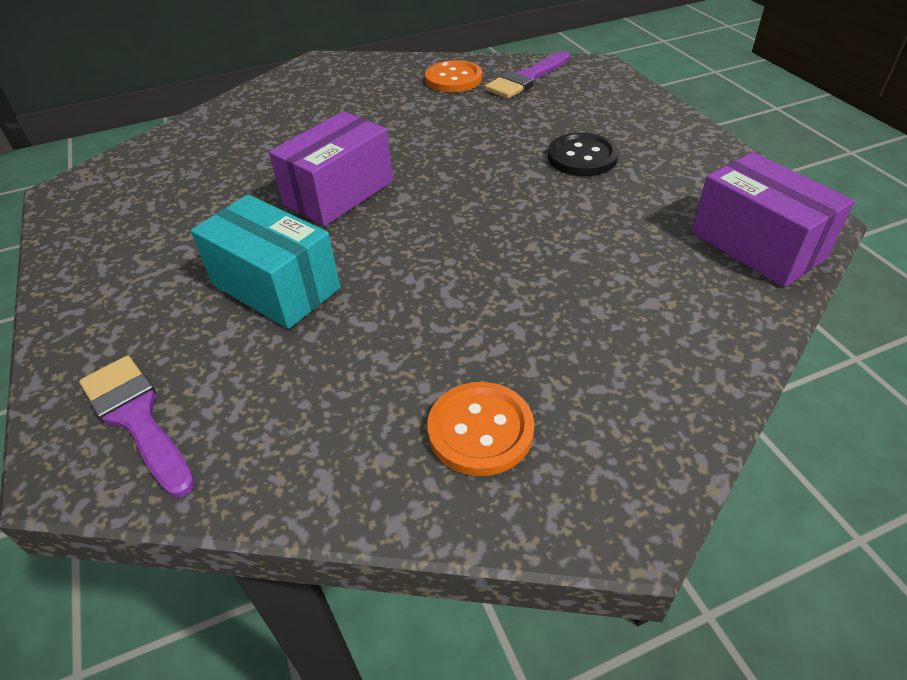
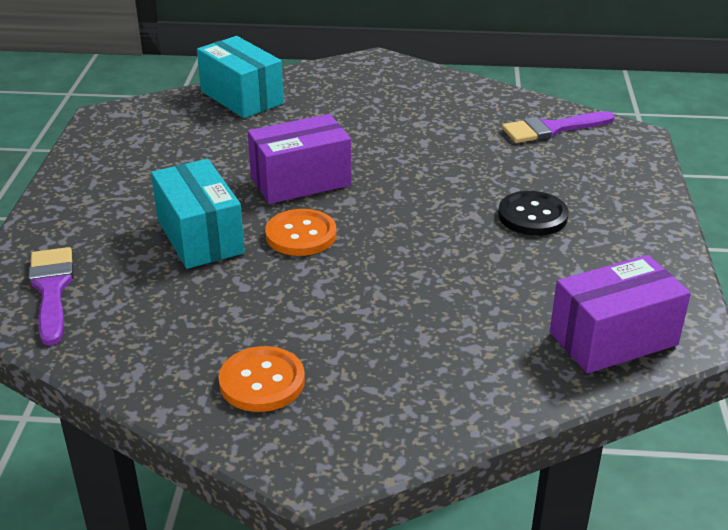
camera: 25 degrees right, 10 degrees down
orange button [425,60,482,92] -> orange button moved to [265,209,336,256]
purple box [691,152,855,287] -> purple box turned 75 degrees clockwise [550,255,691,374]
none -> turquoise box [197,36,284,118]

